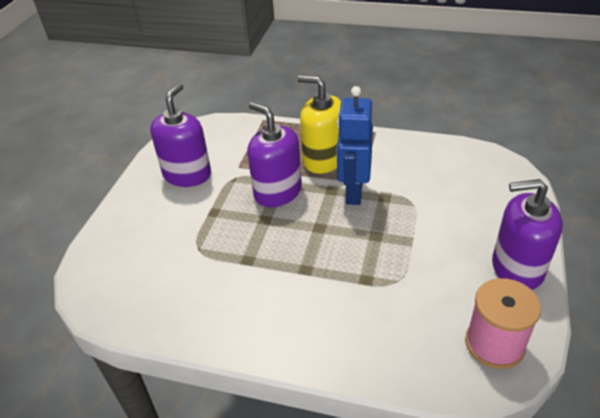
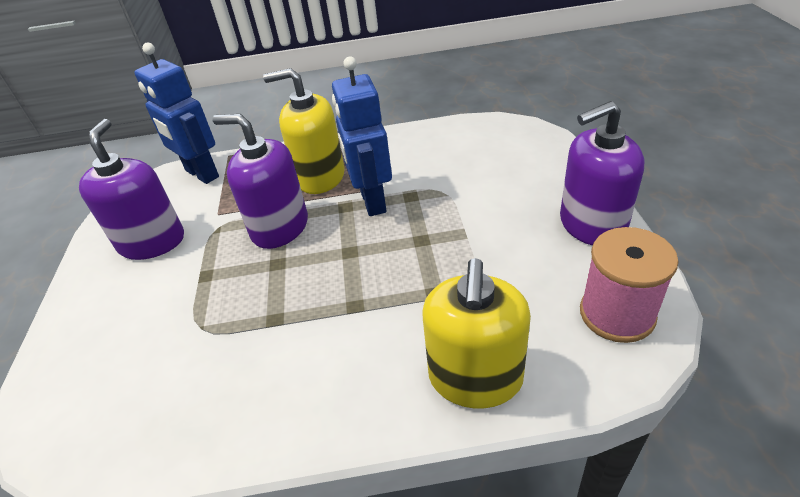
camera: 20 degrees left, 0 degrees up
none -> blue robot [134,43,219,184]
none -> yellow soap dispenser [422,258,531,408]

